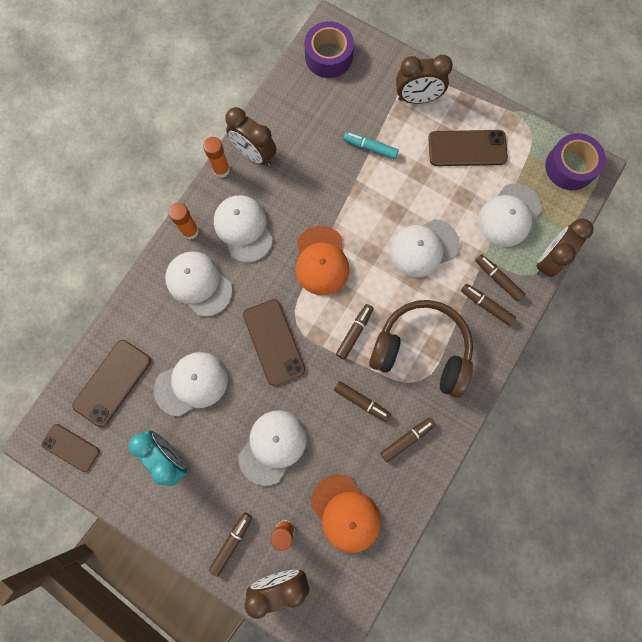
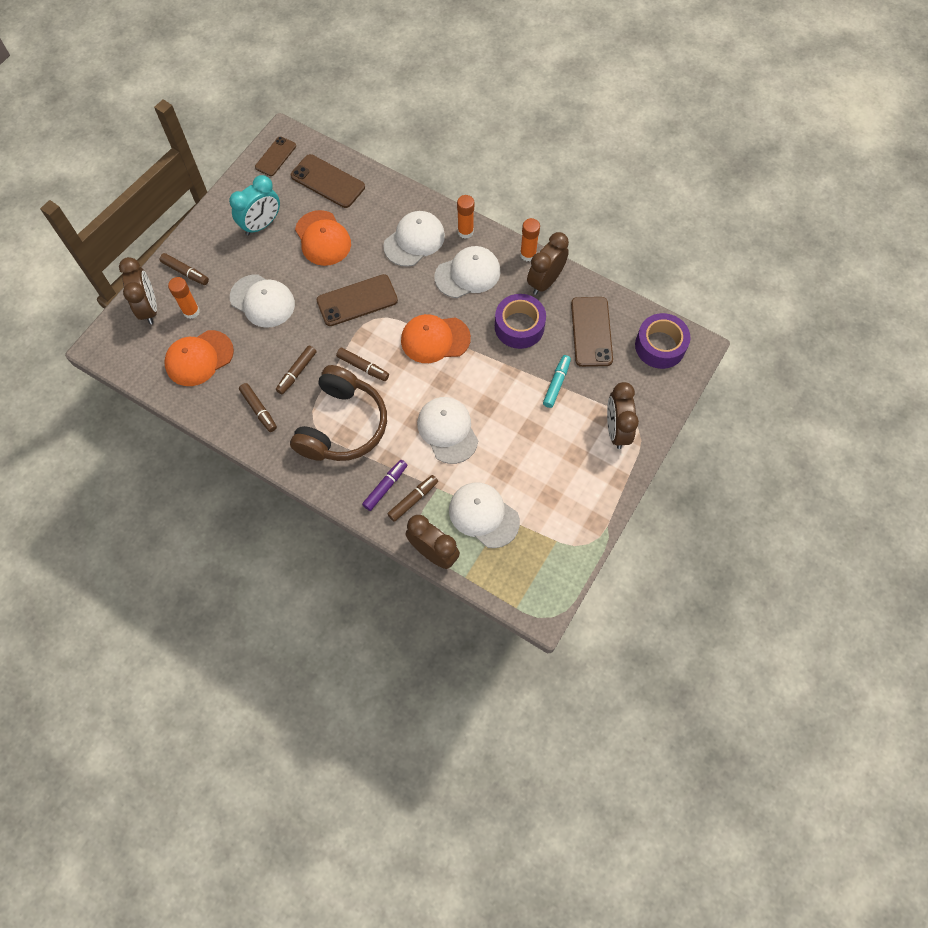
camera: 90 degrees right, 10 degrees down
white cap [154,352,228,416] -> orange cap [295,210,351,266]
brown phone [428,130,508,166] -> brown phone moved to [571,297,613,367]
brown marker [461,284,516,326] -> purple marker [362,460,407,511]
purple tape [545,133,606,190] -> purple tape moved to [495,294,546,349]

